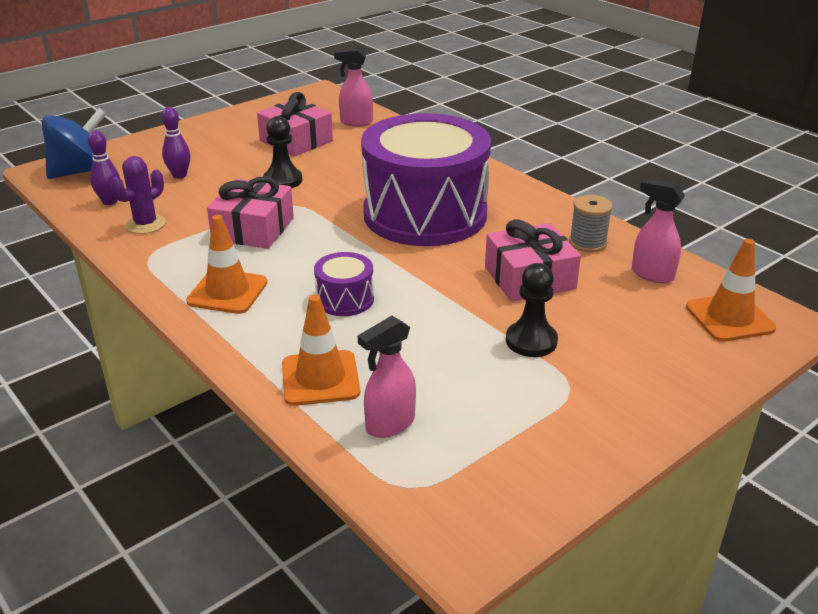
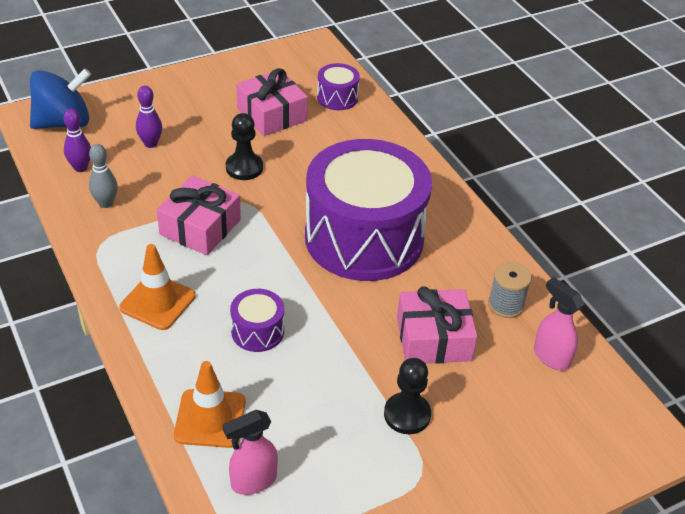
camera: 10 degrees right, 10 degrees up
purple cactus [110,156,166,234] -> grey bowling pin [89,144,118,208]
pink spray bottle [334,48,373,126] -> purple drum [317,63,360,110]
orange traffic cone [686,239,776,342] -> none

